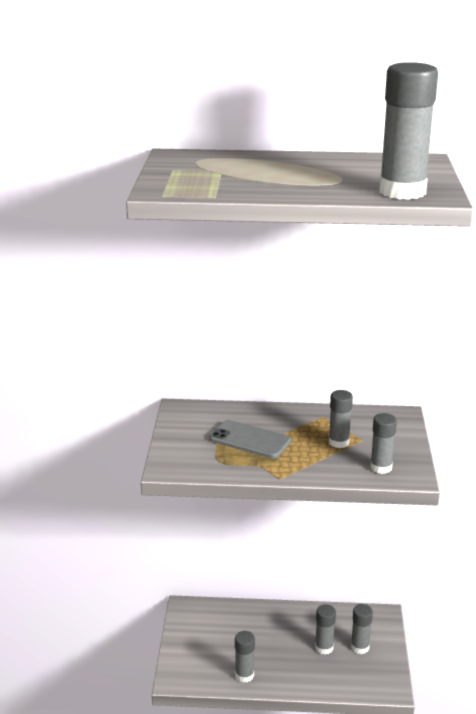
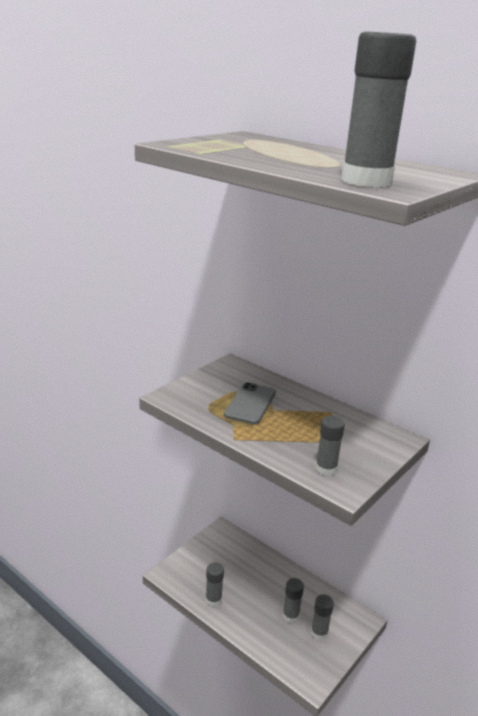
camera: 35 degrees right, 0 degrees up
grey phone [209,420,291,459] -> grey phone turned 45 degrees clockwise [224,382,276,424]
grey glue stick [328,390,353,448] -> none

